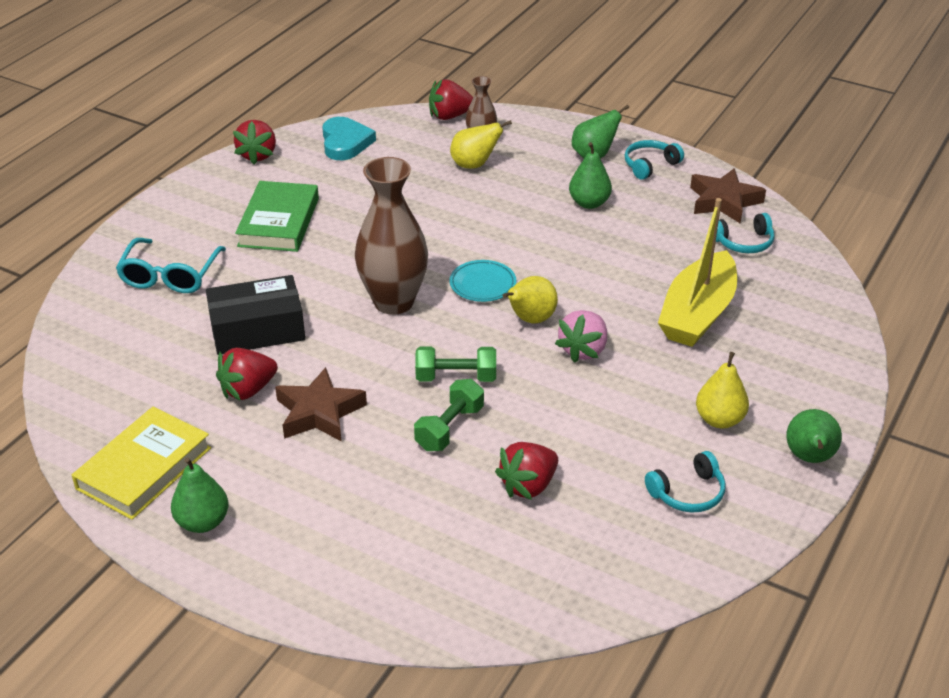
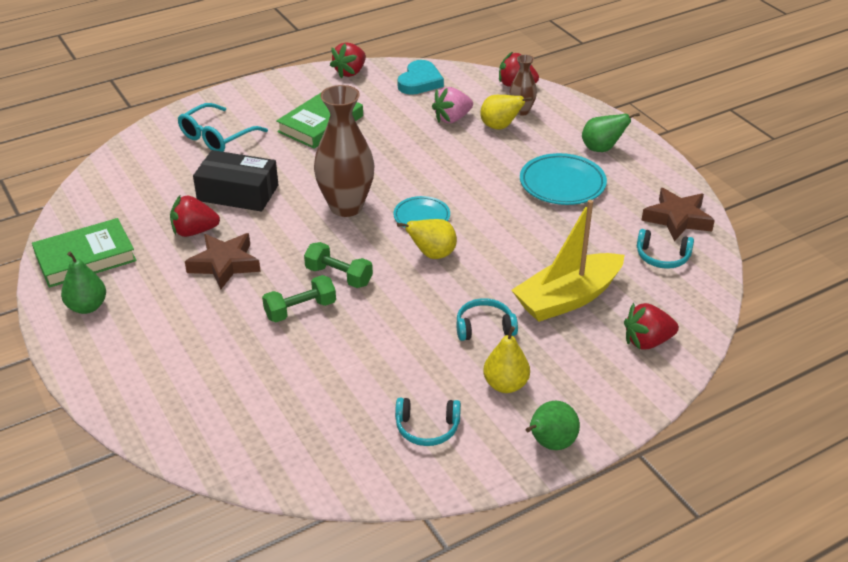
camera: 30 degrees right, 0 degrees up
yellow book [72,407,211,520] -> green book [32,218,137,288]
red strawberry [495,442,558,500] -> red strawberry moved to [624,302,679,349]
pink strawberry [555,310,607,363] -> pink strawberry moved to [432,87,473,123]
green pear [569,142,612,209] -> turquoise plate [520,153,607,205]
turquoise headphones [625,140,684,180] -> turquoise headphones moved to [456,298,518,341]

